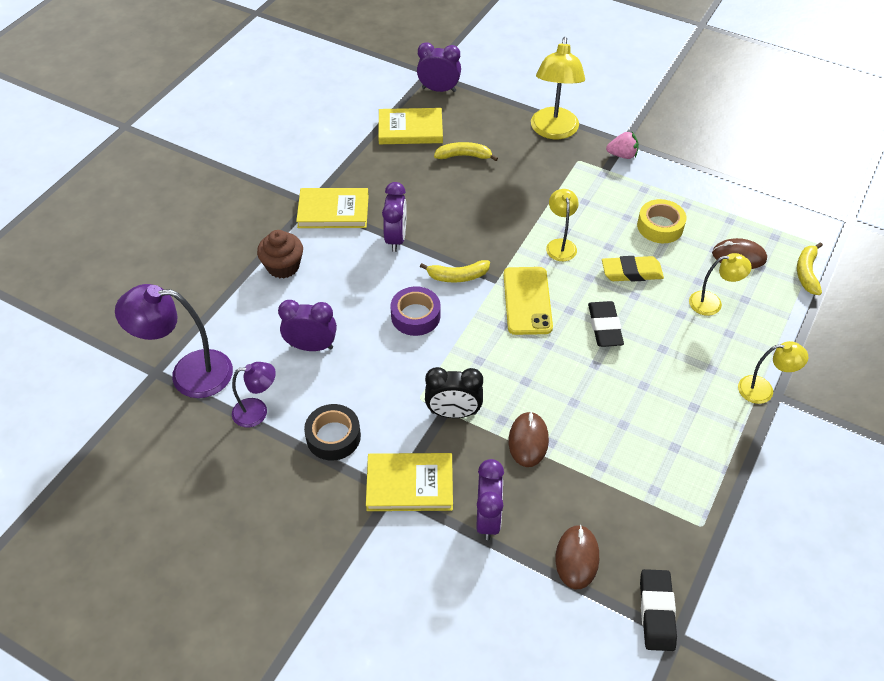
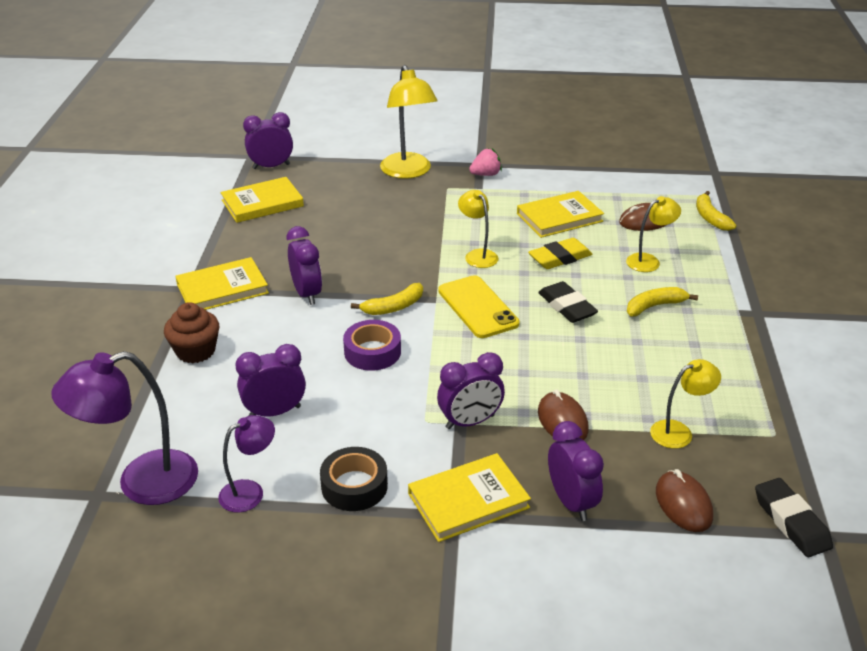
camera: 25 degrees left, 15 degrees down
black clock [425,367,483,418] -> purple clock [437,352,505,429]
yellow banana [434,142,498,161] -> yellow banana moved to [627,287,698,316]
yellow tape [637,199,686,243] -> yellow book [517,191,604,238]
yellow lamp [738,341,808,404] -> yellow lamp moved to [650,359,721,449]

